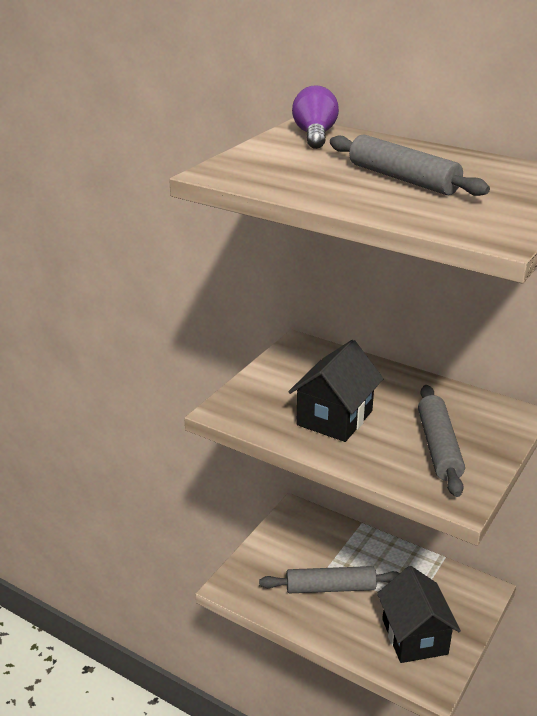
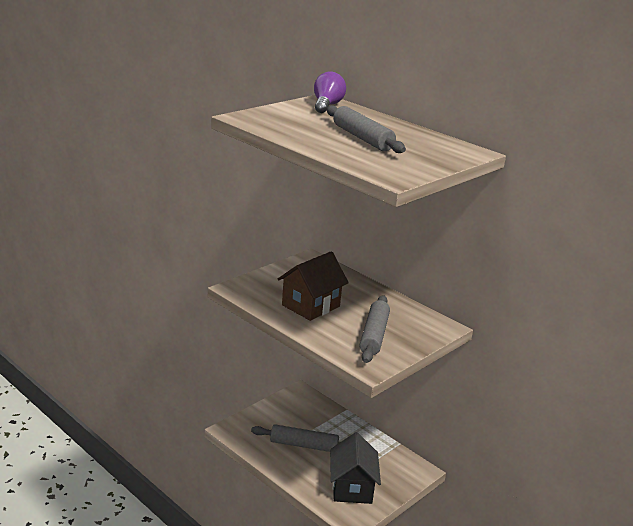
camera: 10 degrees right, 5 degrees down
black house [288,340,384,442] -> brown house [278,251,349,321]

